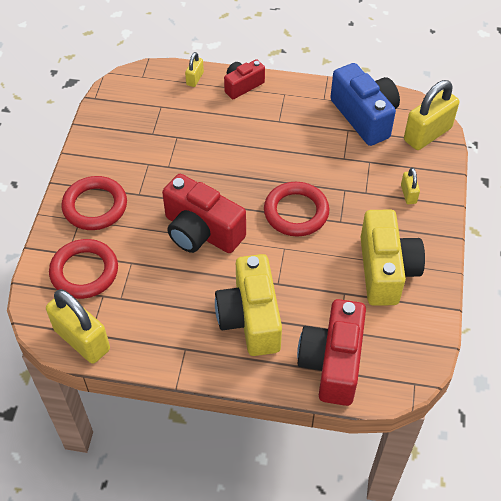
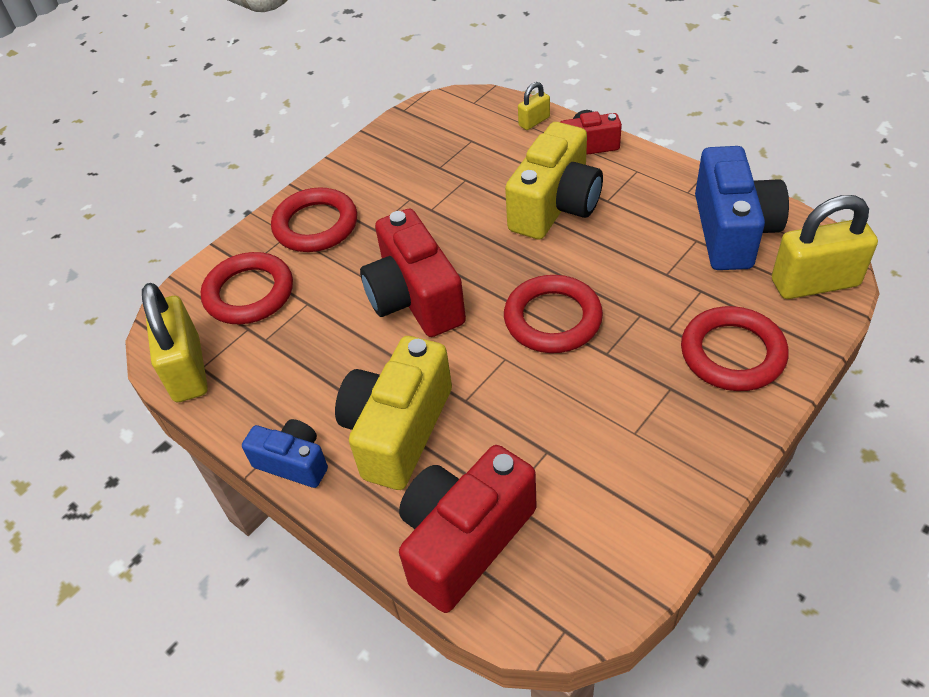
camera: 35 degrees right, 5 degrees down
yellow camera [360,210,425,306] -> yellow camera moved to [505,122,603,240]
yellow padlock [401,168,420,204] -> red ring [681,306,789,391]
none -> blue camera [242,419,328,488]

